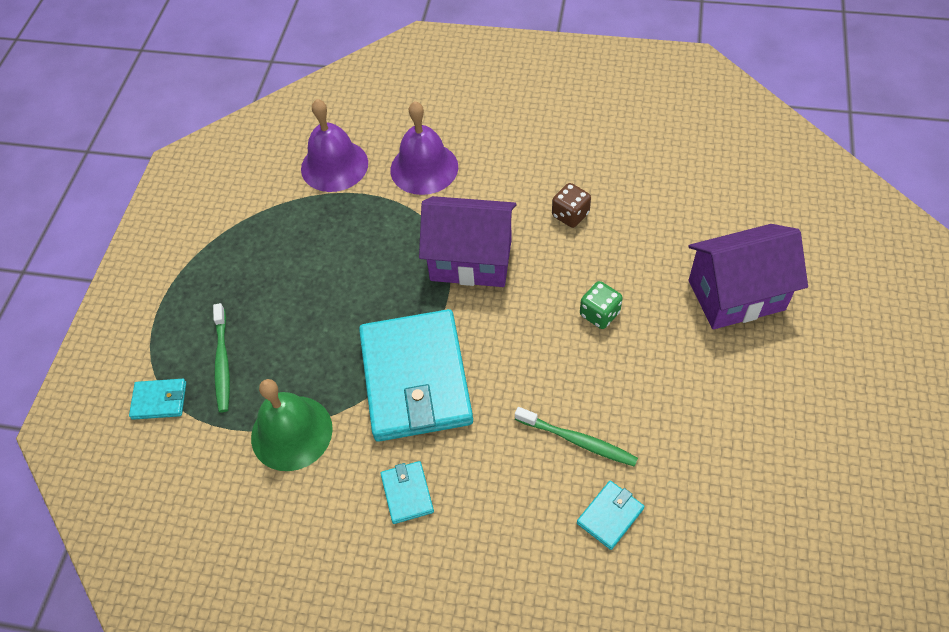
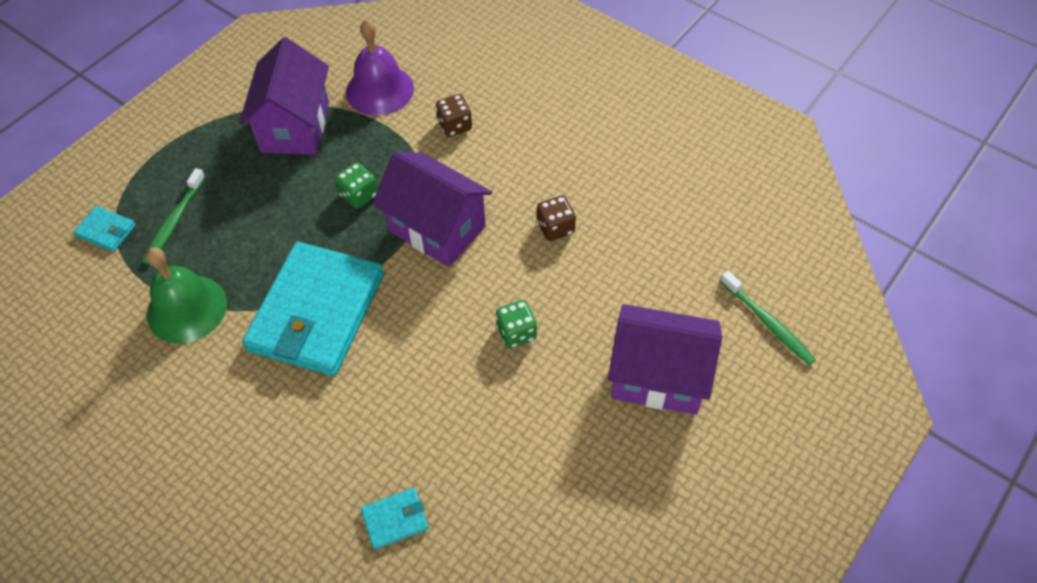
camera: 25 degrees right, 0 degrees up
turquoise wallet [380,461,434,524] -> none
purple bell [390,101,458,195] -> brown dice [436,94,472,137]
green toothbrush [515,407,638,467] -> green toothbrush moved to [720,271,816,365]
none -> purple house [239,37,329,155]
none -> green dice [335,163,378,209]

